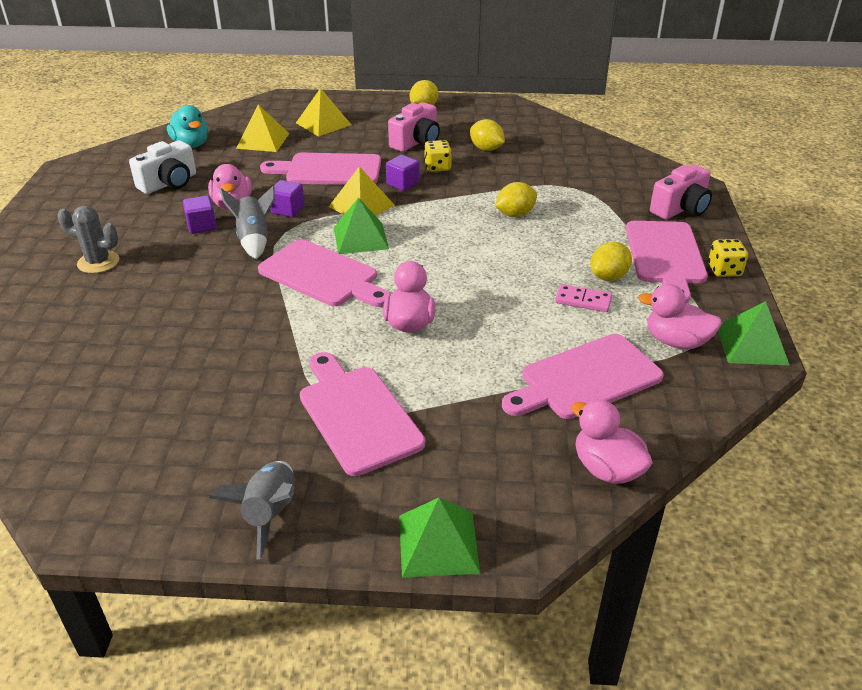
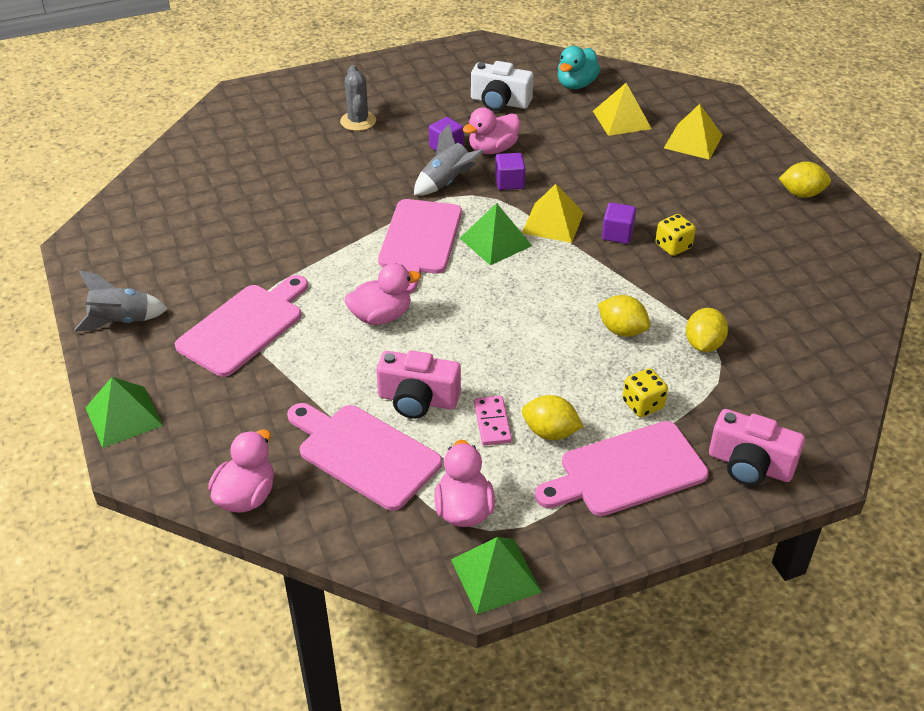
camera: 65 degrees right, 5 degrees up
pink cutting board [260,153,381,185] -> none
pink camera [388,102,440,152] -> pink camera moved to [376,350,461,419]
yellow lemon [470,119,505,151] -> yellow lemon moved to [686,308,728,352]
yellow dice [708,239,748,277] -> yellow dice moved to [623,368,668,417]

